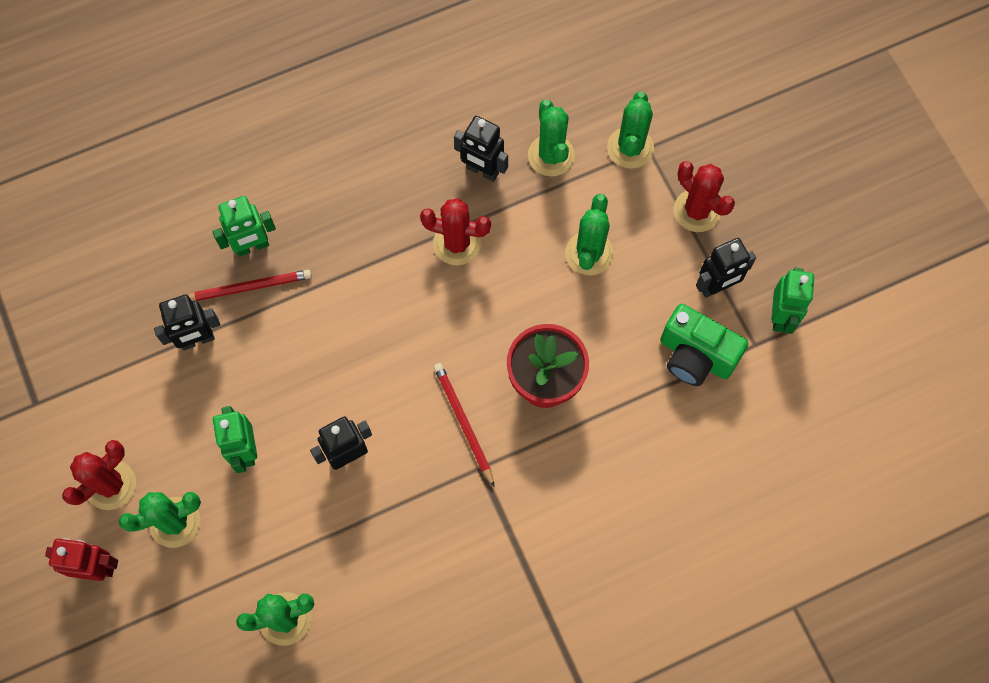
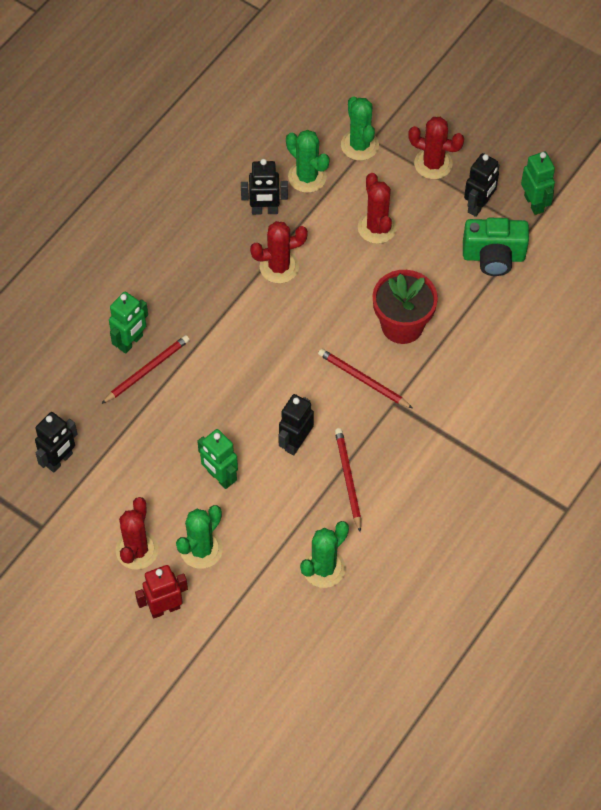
camera: 30 degrees left, 10 degrees down
black robot [154,295,220,350] -> black robot moved to [35,412,77,472]
green cactus [565,194,614,275] -> red cactus [358,173,397,244]
none -> red pencil [335,428,361,532]

